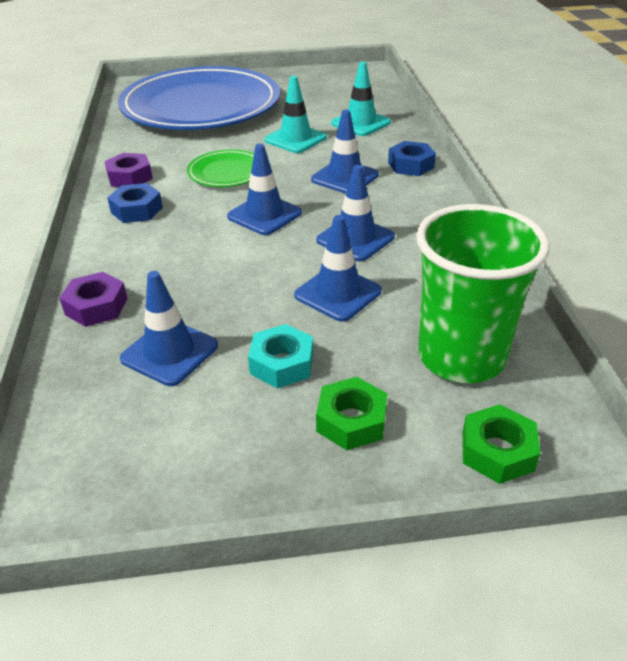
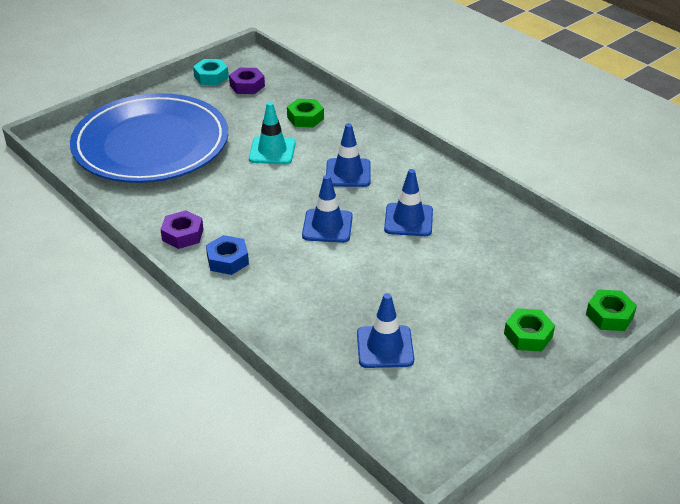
camera: 35 degrees left, 0 degrees up
purple nut [59,272,128,327] -> purple nut moved to [229,68,265,94]
green plate [187,149,254,187] -> none
turquoise nut [248,324,314,389] -> turquoise nut moved to [193,59,229,85]
blue traffic cone [294,215,382,322] -> none
turquoise traffic cone [331,61,391,136] -> green nut [287,99,324,127]
blue nut [388,141,436,176] -> none
green cup [416,204,550,383] -> none

